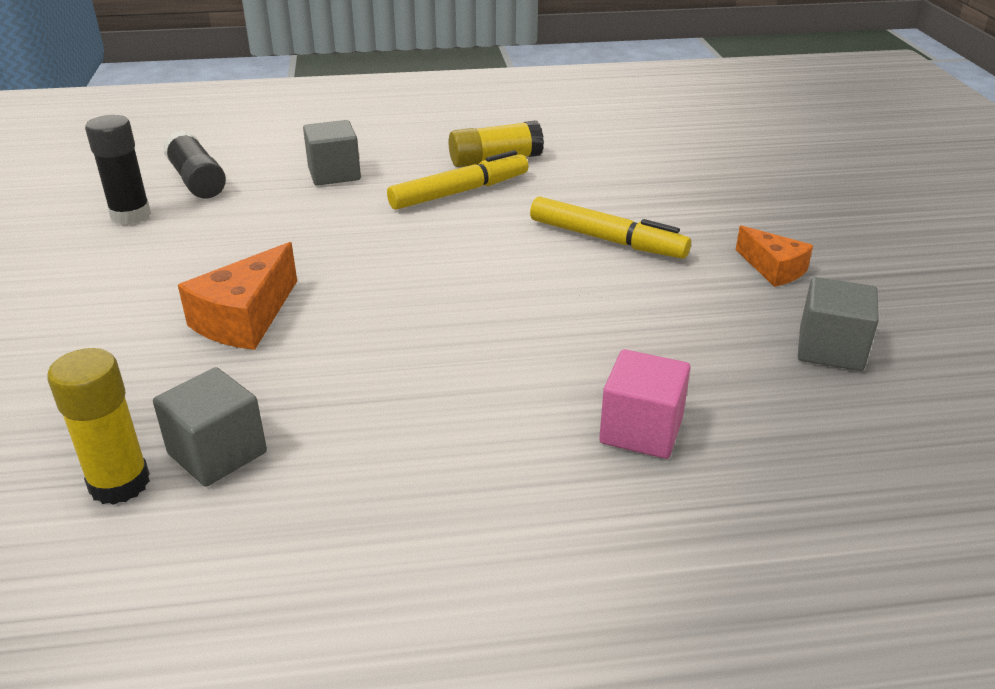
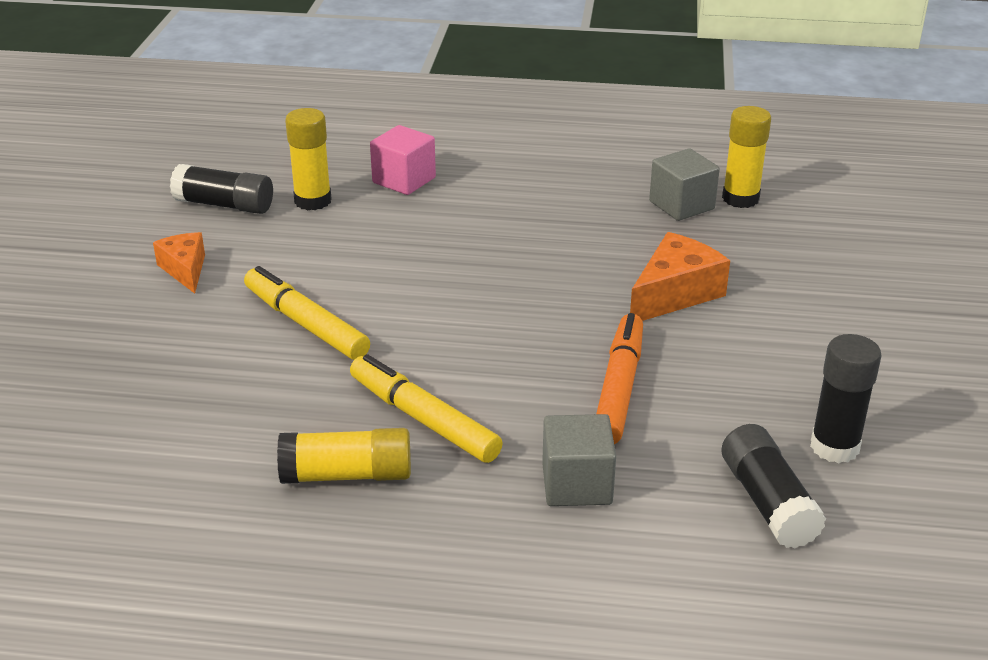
camera: 165 degrees left, 0 degrees up
yellow marker [387,150,529,210] -> yellow marker turned 60 degrees clockwise [350,354,503,463]
grey cube [798,277,879,371] -> black glue stick [170,164,273,214]
none -> yellow glue stick [285,108,332,210]
none -> orange marker [596,313,643,444]

